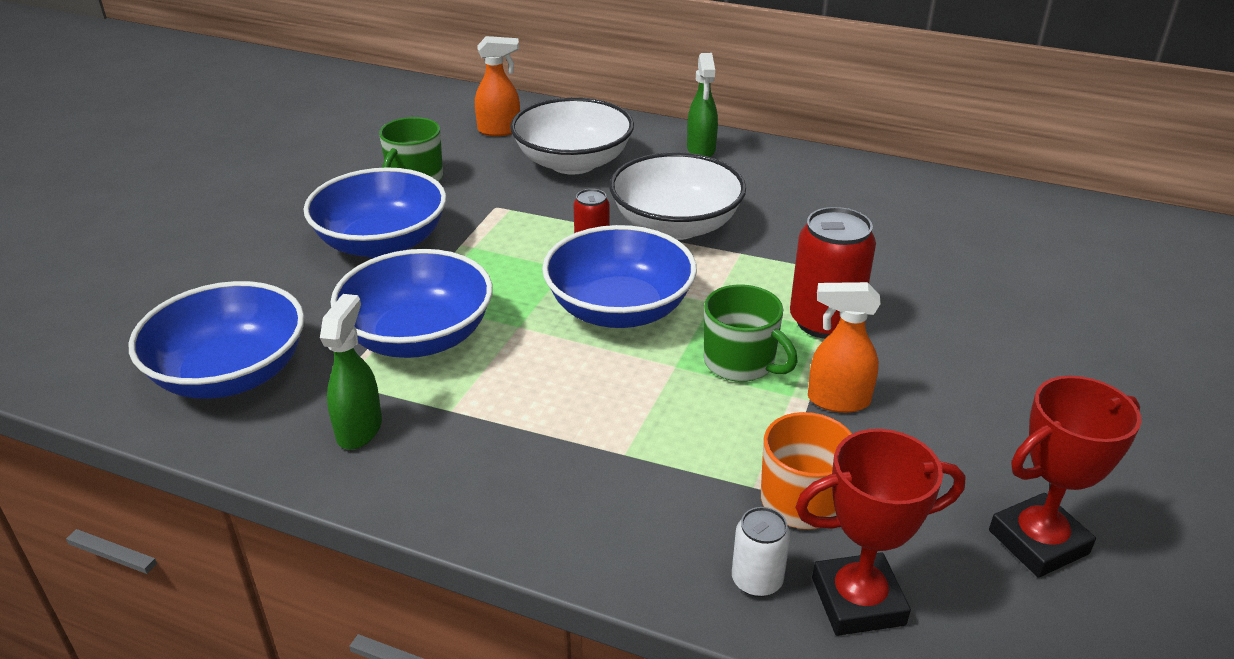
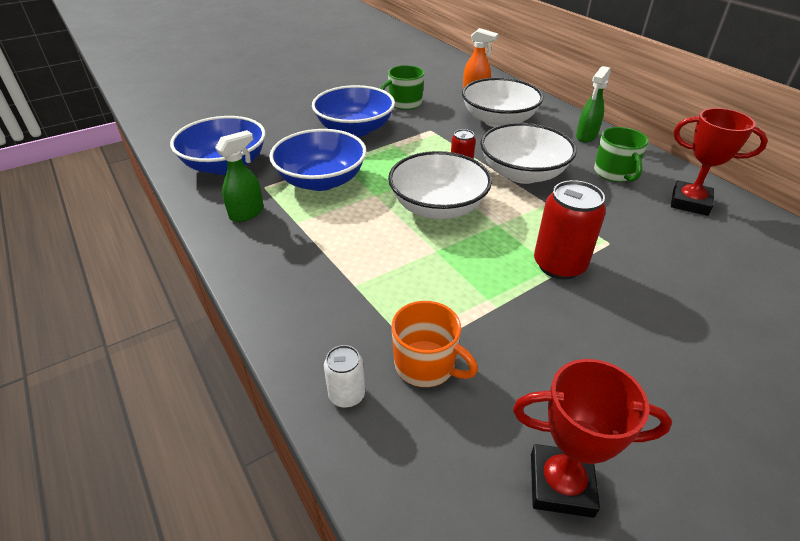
camera: 35 degrees right, 5 degrees up
blue bowl [542,225,697,328] -> white bowl [388,151,492,219]
green mug [704,284,797,382] -> green mug moved to [594,127,649,182]
red trophy [795,429,966,636] -> red trophy moved to [671,108,768,216]
orange spray bottle [808,282,881,413] -> none

